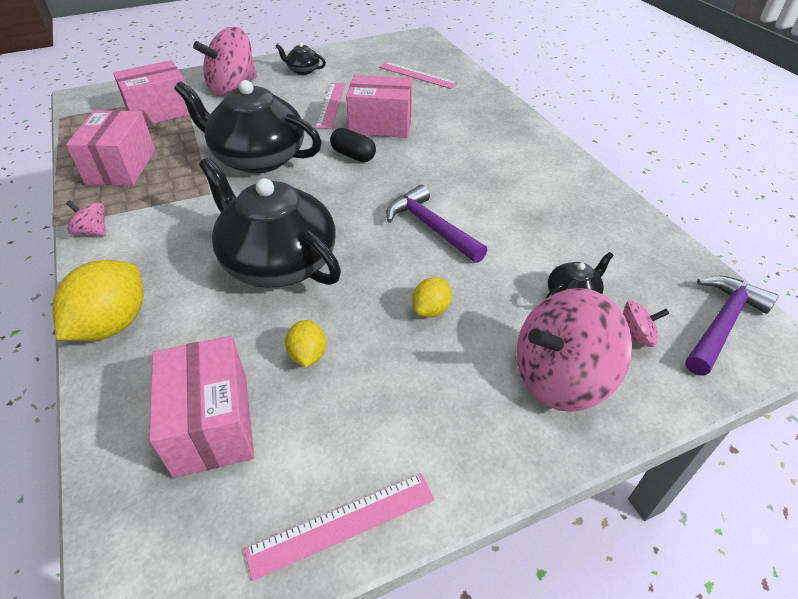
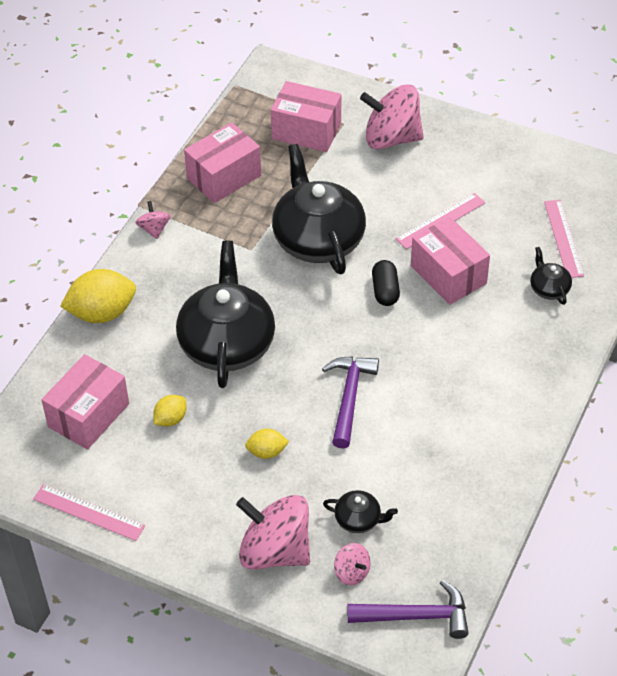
camera: 50 degrees right, 5 degrees up
black teapot [275,42,326,75] -> black teapot moved to [530,247,572,305]

